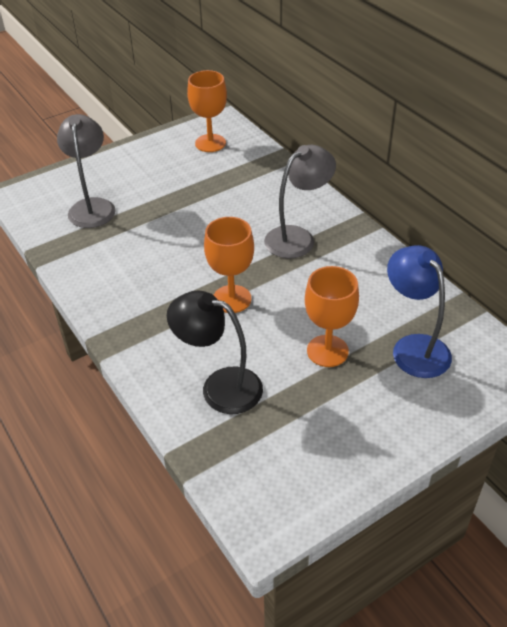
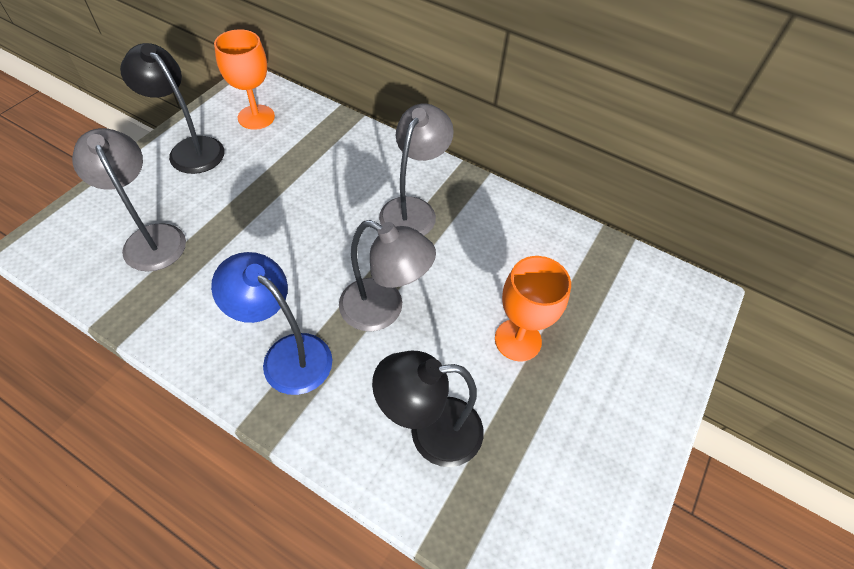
camera: 30 degrees left, 10 degrees up
orange goblet [204,217,254,313] -> grey lamp [339,220,436,331]
blue lamp [387,245,452,378] -> blue lamp moved to [211,252,332,395]
none -> black lamp [120,43,224,174]

